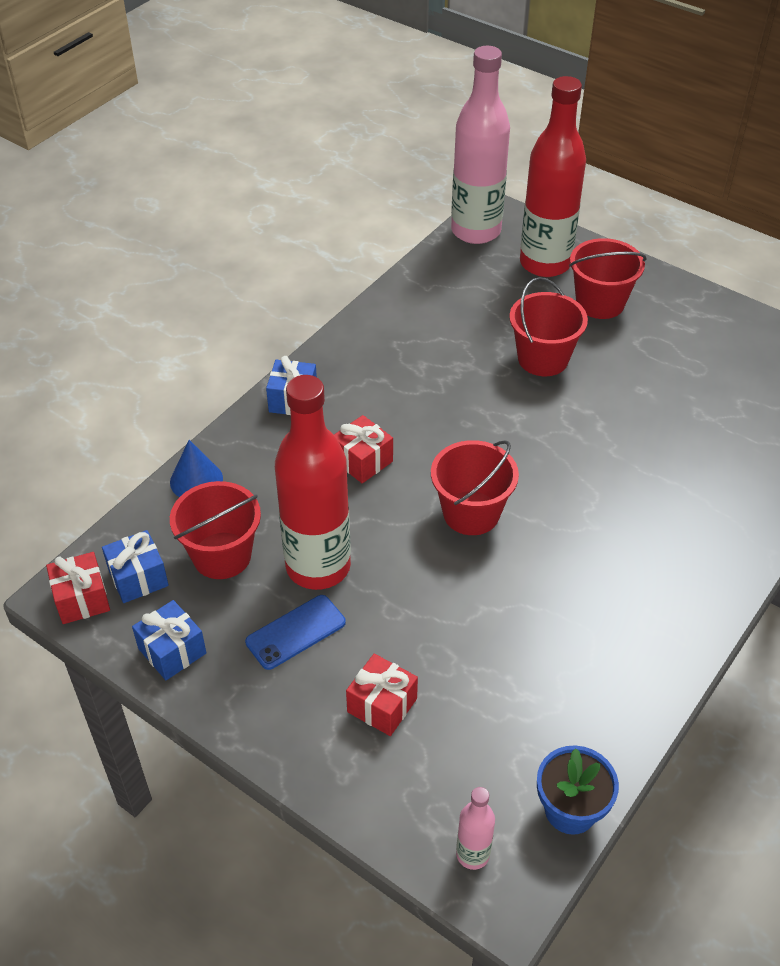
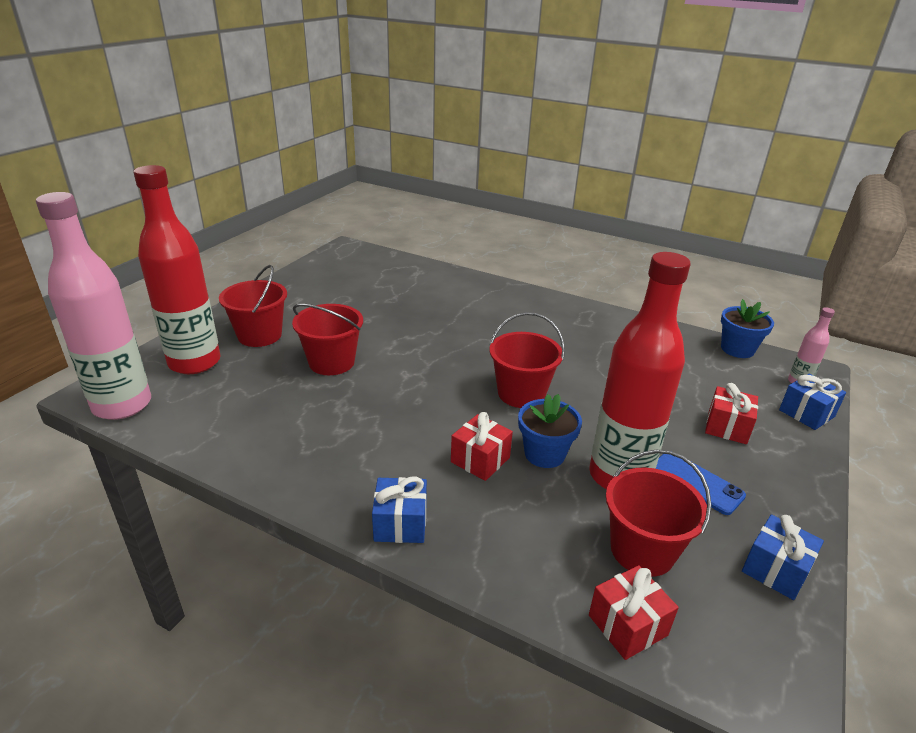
camera: 100 degrees left, 15 degrees down
red gift [46,552,110,624] -> red gift moved to [589,565,679,660]
blue gift [102,530,169,603] -> blue gift moved to [779,373,846,430]
blue cone [170,440,223,497] -> none
none -> blue flower pot [518,394,582,468]

